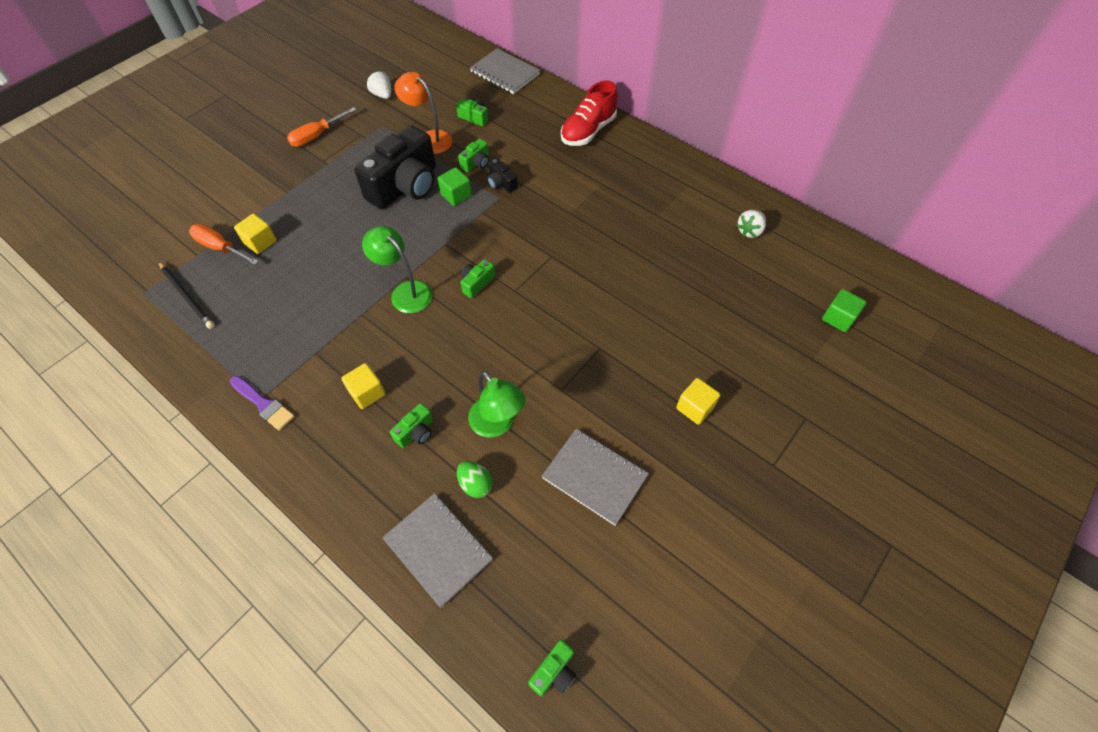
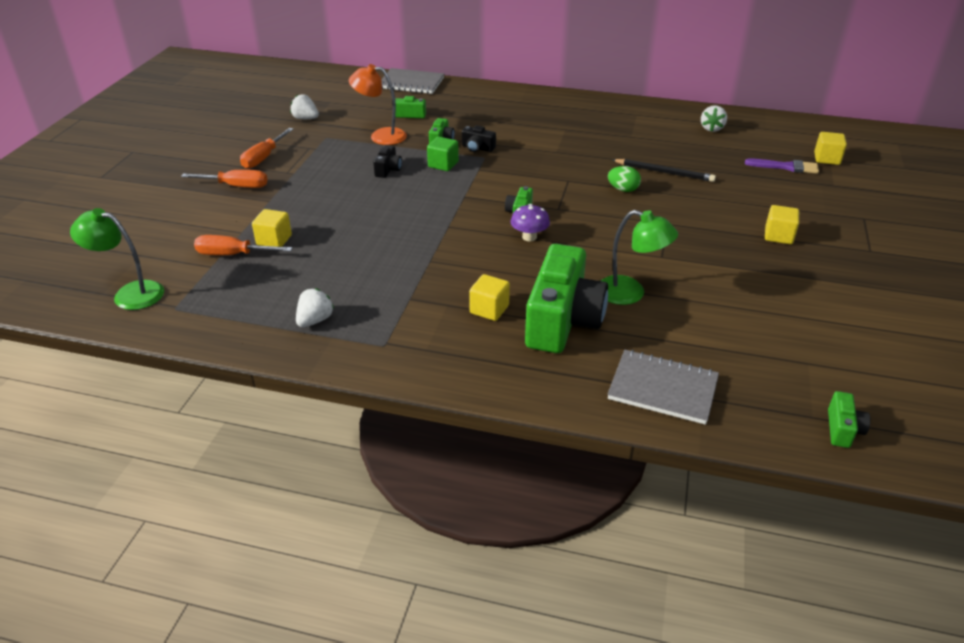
camera: 25 degrees left, 20 degrees down
black pencil [158,261,215,329] -> black pencil moved to [612,159,716,182]
purple brush [230,376,295,431] -> purple brush moved to [745,158,819,174]
black camera [354,125,436,210] -> black camera [373,145,402,178], size x0.42
green lamp [362,226,433,313] -> green lamp moved to [70,208,164,310]
green camera [390,403,433,448] -> green camera [525,244,608,353], size x2.38
green egg [457,461,493,498] -> green egg moved to [608,166,641,192]
grey notebook [542,429,649,526] -> none
red shoe [561,81,618,146] -> none
green cube [822,289,866,332] -> yellow cube [814,132,847,165]
none -> orange screwdriver [181,170,268,188]
none -> white strawberry [296,288,334,327]
none -> purple mushroom [511,204,550,241]

